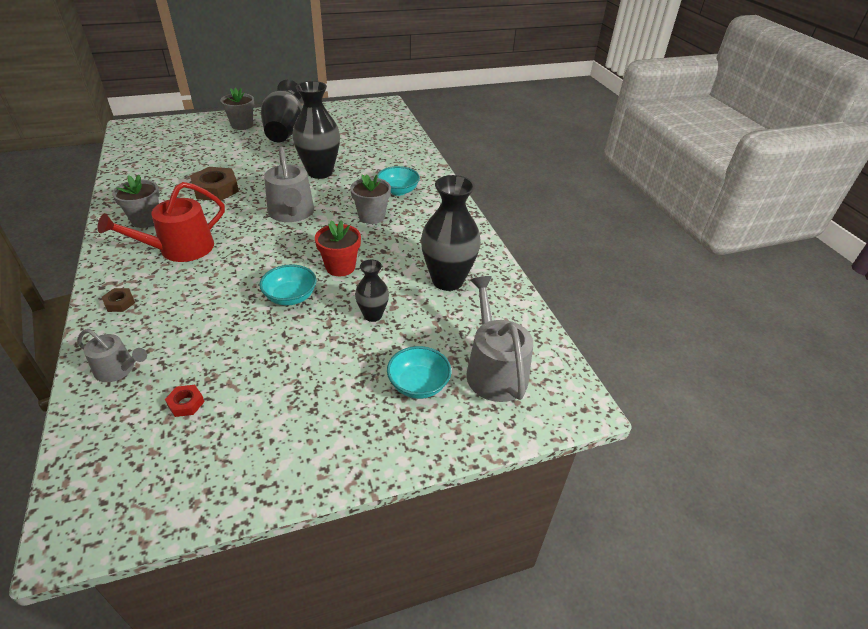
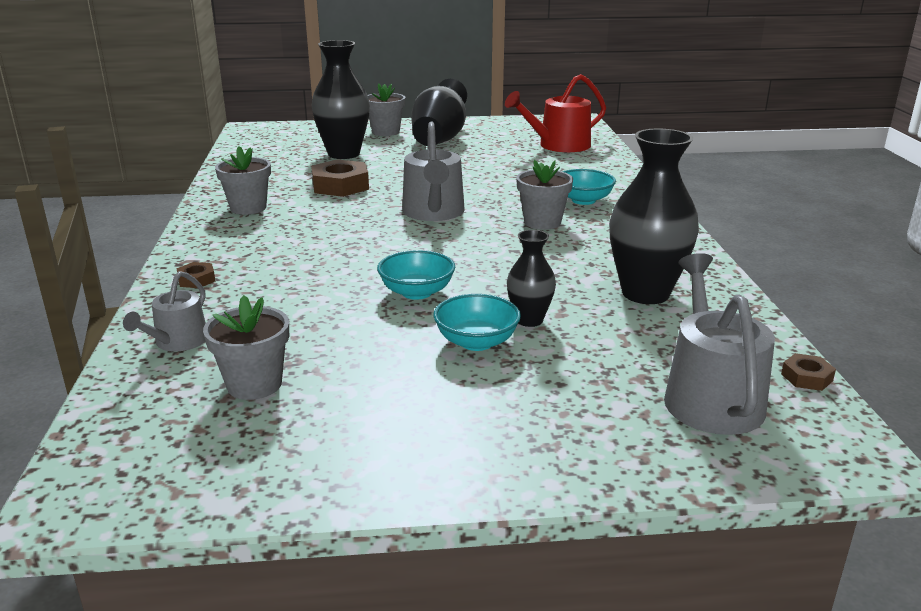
camera: 15 degrees right, 15 degrees down
grey watering can [77,329,147,382] -> grey watering can turned 75 degrees clockwise [123,271,206,351]
red watering can [98,182,225,262] -> red watering can moved to [505,74,606,152]
red nut [165,385,205,417] -> grey flower pot [203,295,289,400]
black vase [293,81,340,179] -> black vase moved to [312,40,370,159]
red flower pot [315,220,361,276] -> none
turquoise bowl [387,346,452,399] -> turquoise bowl moved to [433,294,521,351]
none -> brown nut [781,353,836,391]

